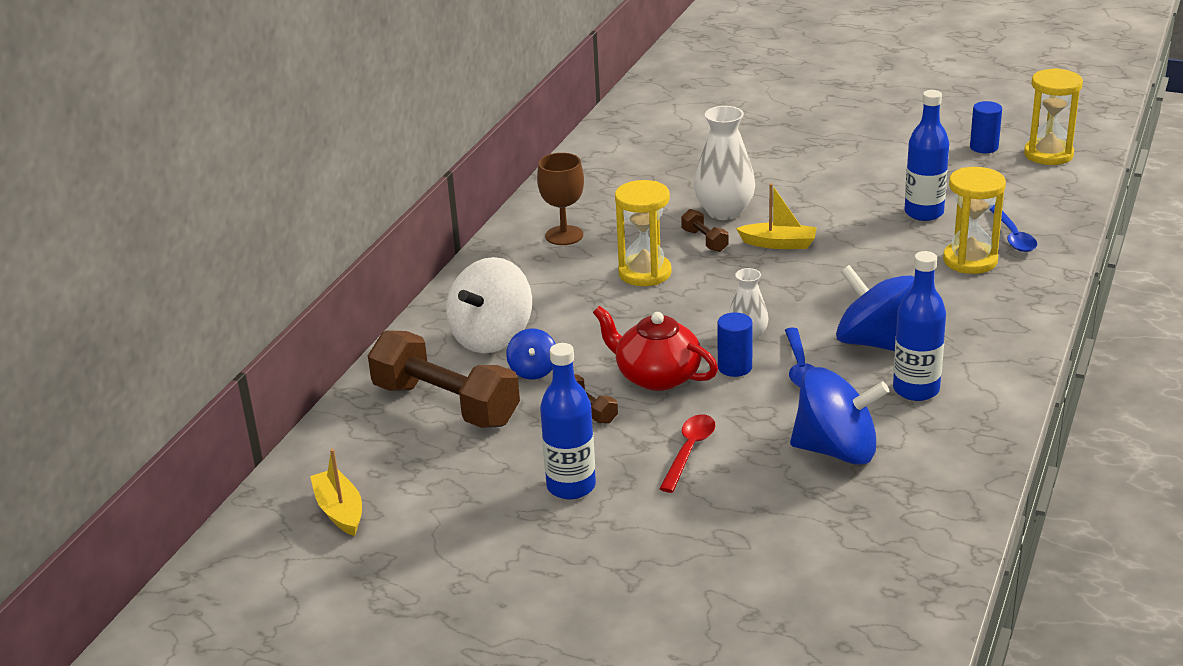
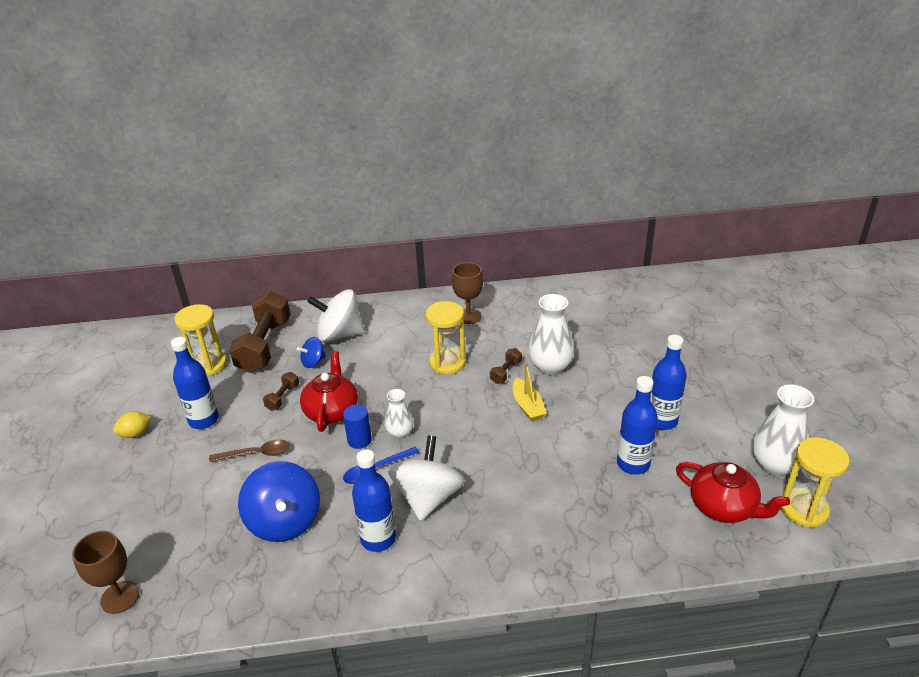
camera: 60 degrees right, 5 degrees up
yellow boat [310,449,362,536] -> none
red spoon [659,414,715,493] -> brown spoon [209,439,290,462]
blue spinning top [836,265,914,351] -> white spinning top [388,436,465,521]
yellow hourglass [943,167,1006,274] -> yellow hourglass moved to [174,304,227,376]
blue cylinder [970,101,1002,153] -> white vase [752,385,814,476]
blue spoon [989,205,1037,252] -> none
none -> brown goblet [72,531,139,614]
none -> yellow lemon [113,411,151,438]
none -> blue bottle [650,335,687,430]
none -> red teapot [676,462,790,523]

